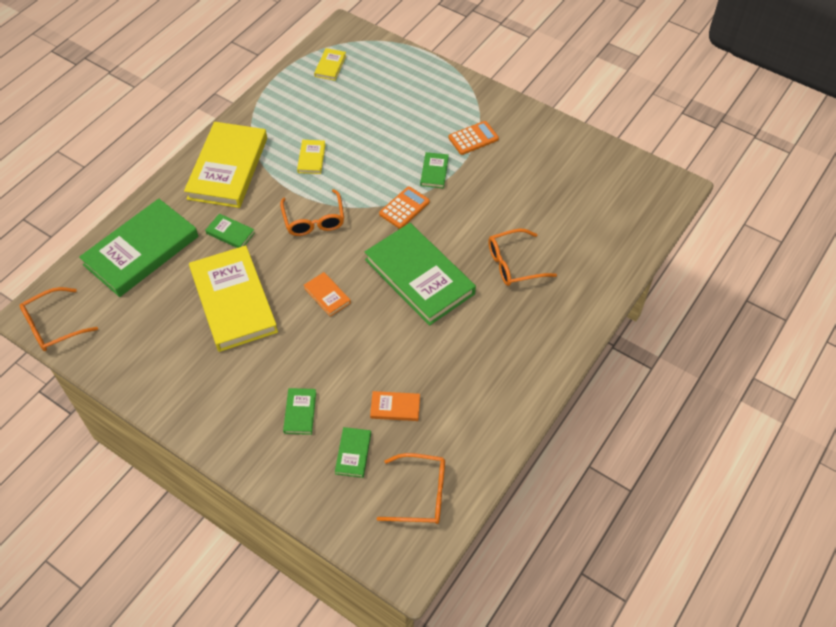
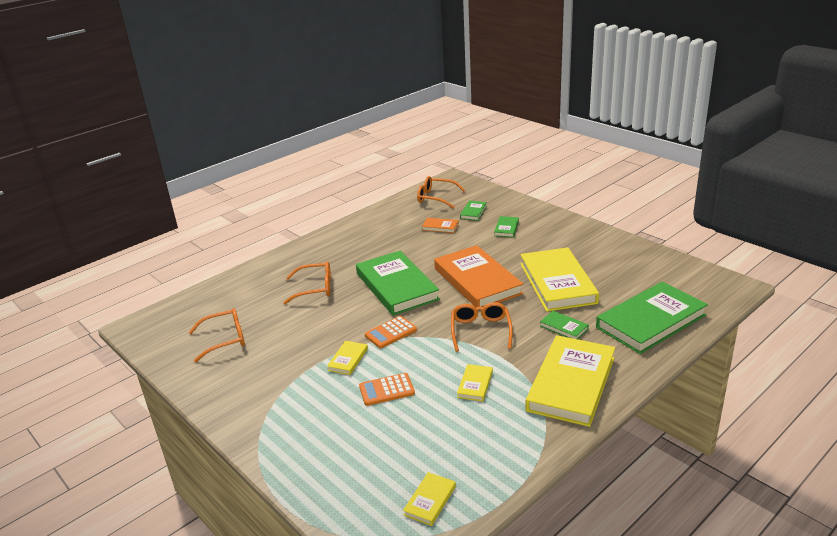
camera: 165 degrees left, 25 degrees down
orange glasses [19,287,98,351] -> orange glasses moved to [189,308,245,362]
orange book [304,272,351,317] -> orange book [434,245,523,307], size x2.34
green book [420,152,449,188] -> yellow book [327,341,368,375]
orange calculator [448,121,499,155] -> orange calculator moved to [359,373,415,406]

